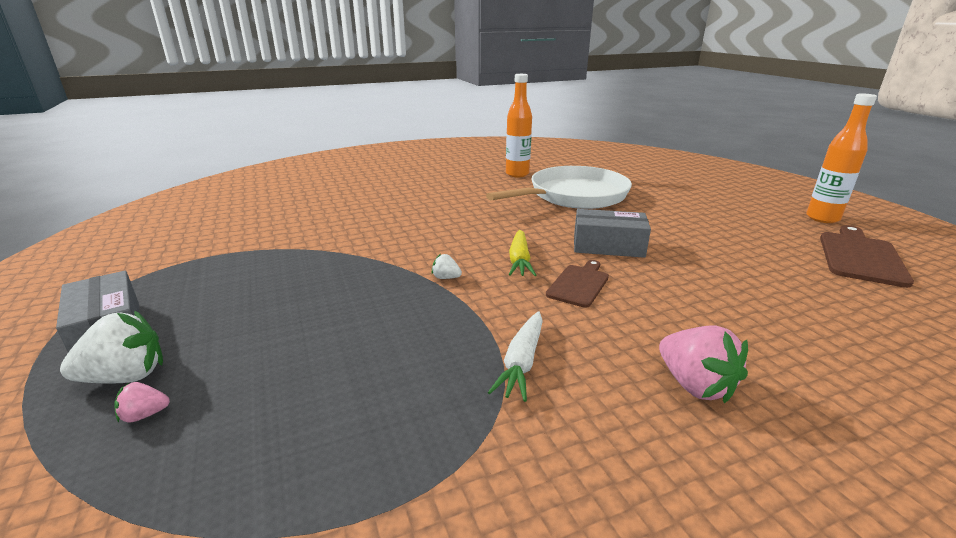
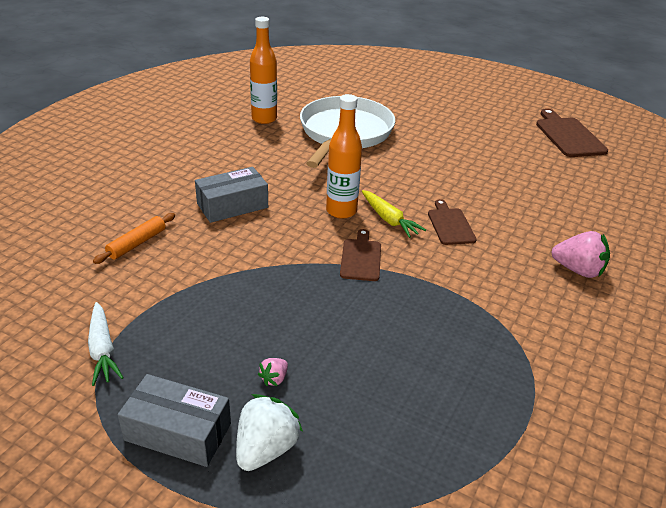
camera: 40 degrees left, 10 degrees up
pink strawberry [114,382,170,422] -> pink strawberry moved to [258,358,288,386]
white strawberry [431,254,462,279] -> brown cutting board [340,229,381,281]
white carrot [488,311,543,402] -> white carrot moved to [88,302,124,386]
grey box [574,209,651,258] -> grey box moved to [195,167,268,223]
orange bottle [806,93,877,223] -> orange bottle moved to [326,94,362,219]
none -> orange rolling pin [93,213,175,264]

